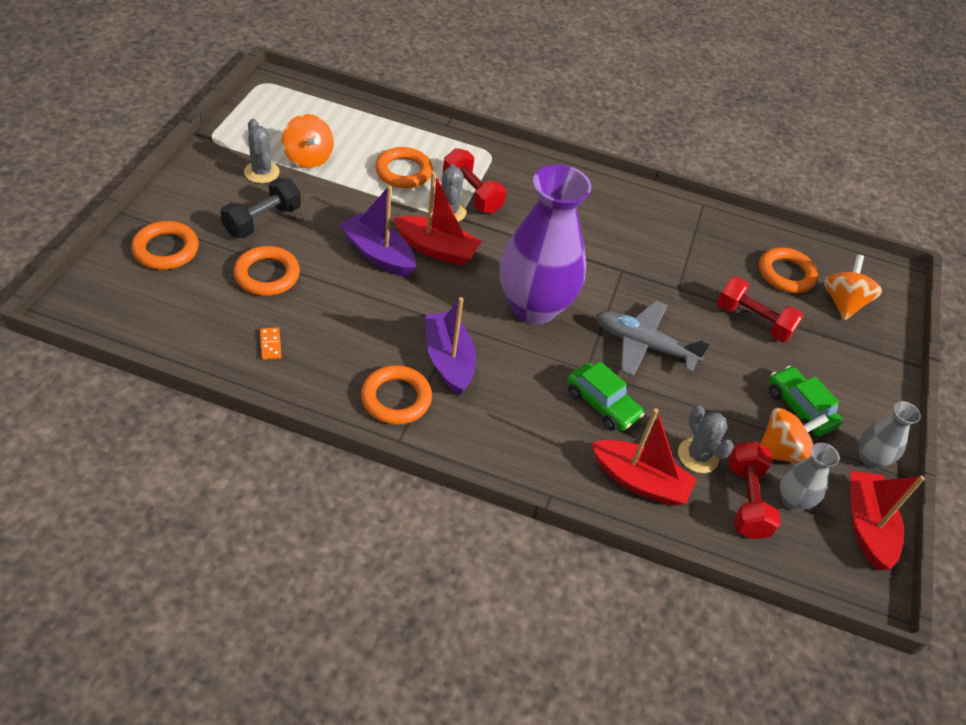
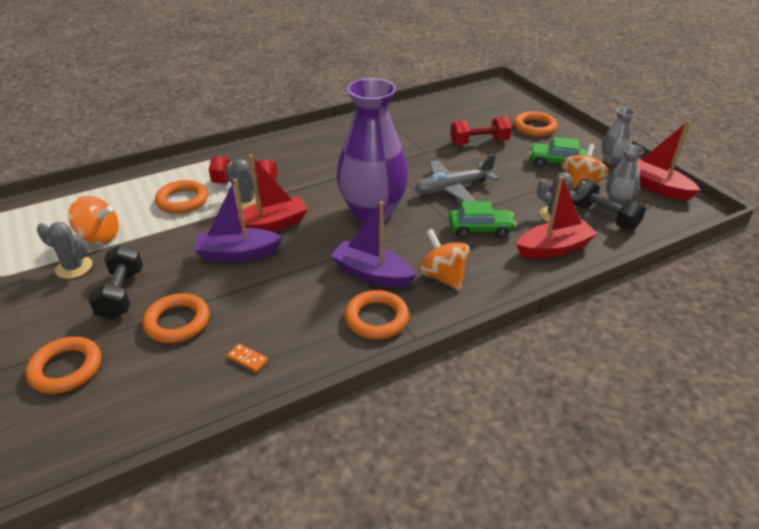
camera: 40 degrees left, 10 degrees down
red dumbbell [728,441,781,539] -> black dumbbell [573,179,646,230]
orange ring [759,247,818,293] -> orange ring moved to [513,111,558,137]
orange spinning top [824,255,882,321] -> orange spinning top moved to [419,229,469,290]

